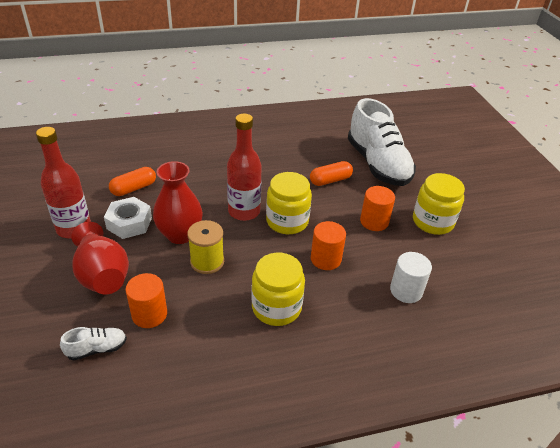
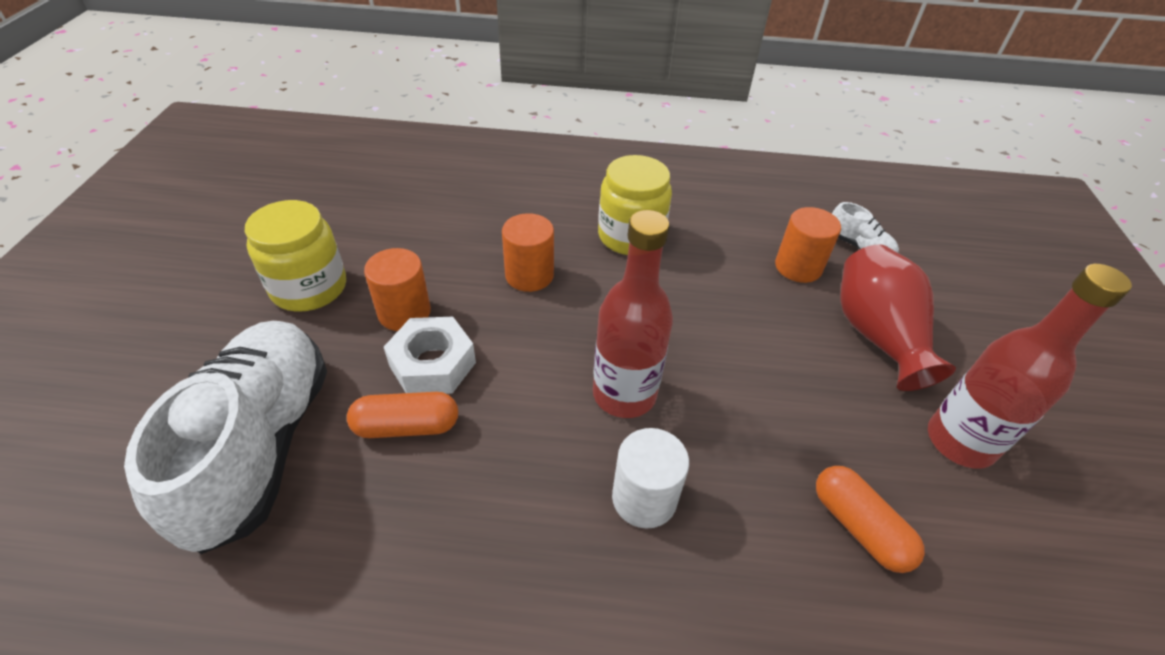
camera: 160 degrees left, 5 degrees up
white shoe [60,327,127,360] -> white shoe turned 135 degrees counterclockwise [832,202,899,253]
white nut [104,197,152,239] -> white nut moved to [384,317,476,394]
orange capsule [109,167,156,196] -> orange capsule turned 75 degrees clockwise [816,466,925,573]
red vase [153,161,203,244] -> none
yellow spool [187,220,224,274] -> none
yellow jar [266,172,312,234] -> none
white cylinder [390,252,432,303] -> white cylinder moved to [612,428,689,529]

